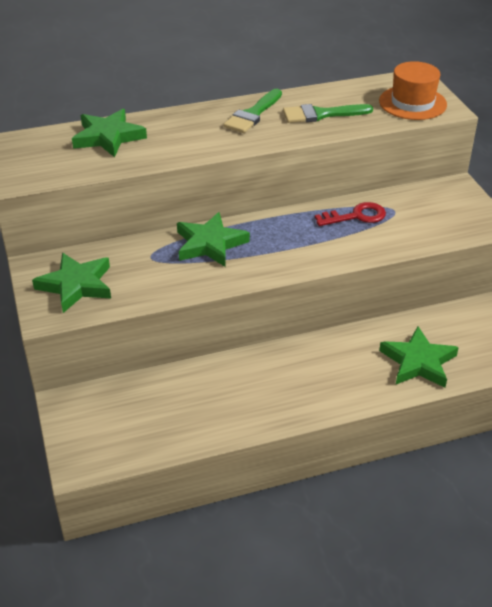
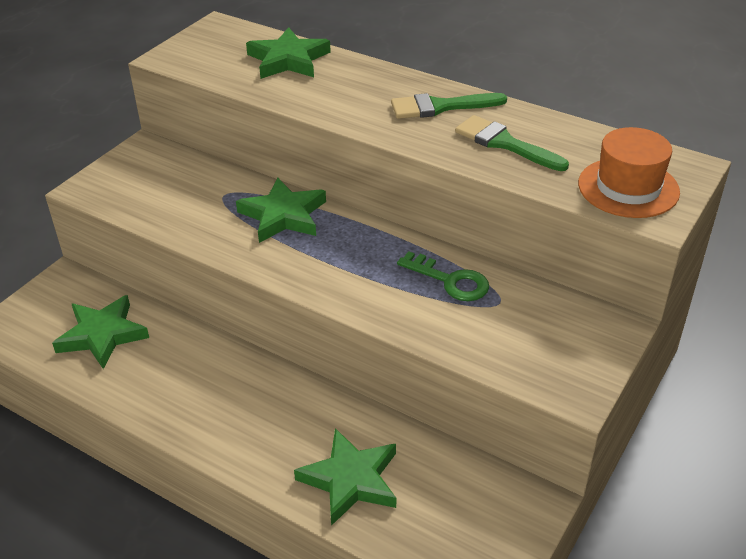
camera: 50 degrees right, 0 degrees up
green star [32,253,111,313] -> green star moved to [52,295,149,369]
red key [315,202,386,226] -> green key [397,251,489,301]

